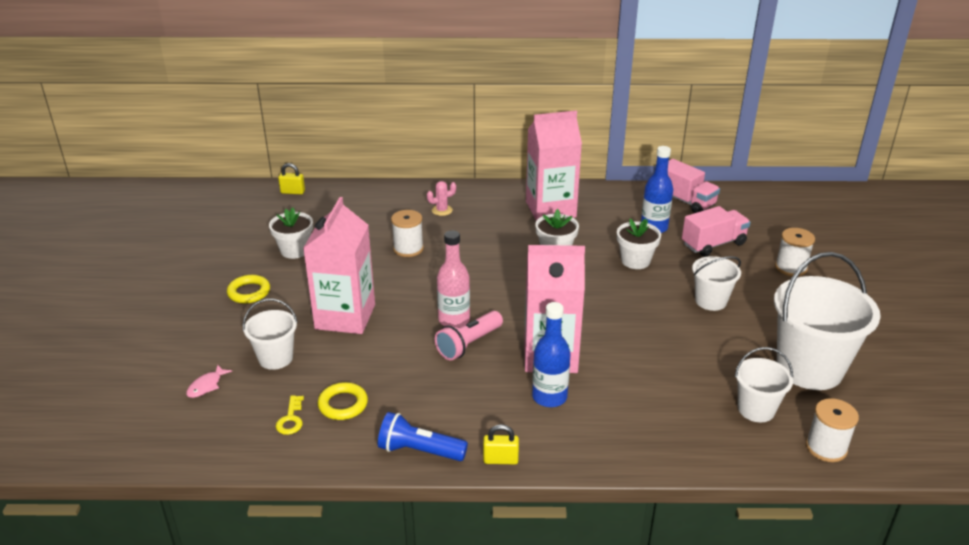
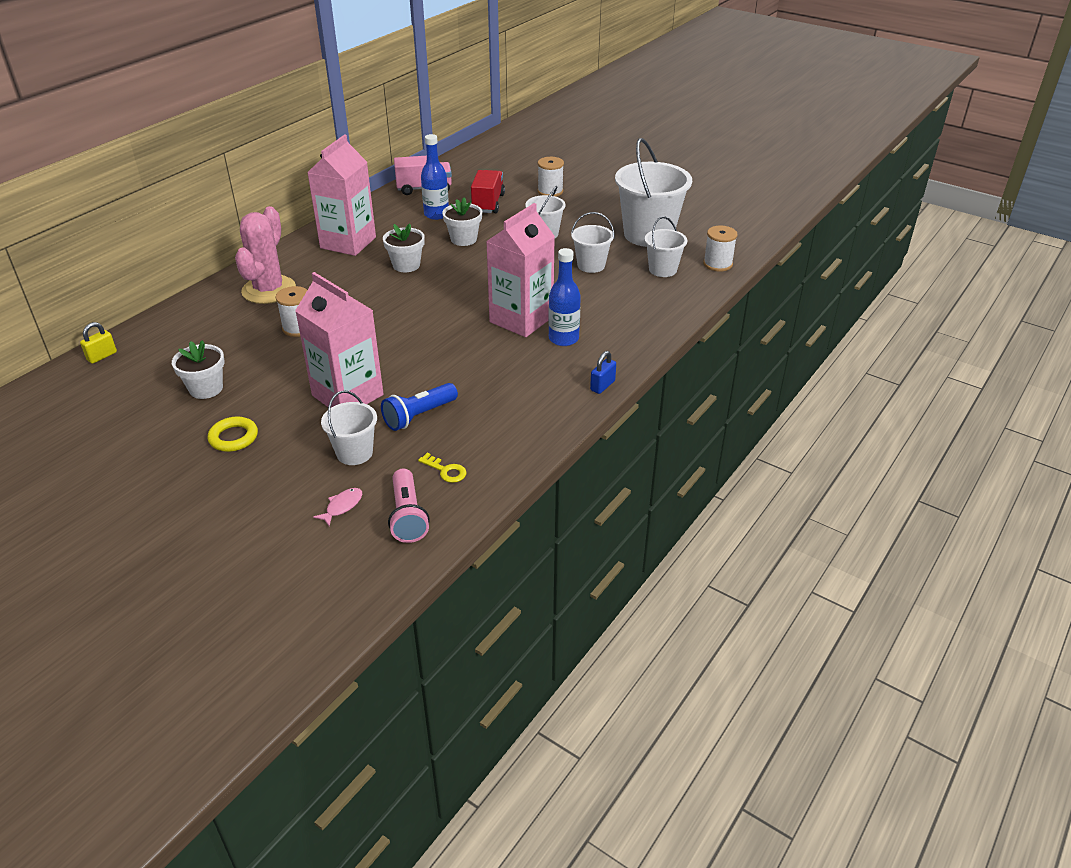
camera: 55 degrees left, 5 degrees up
pink fish [186,365,232,398] -> pink fish turned 120 degrees counterclockwise [313,488,362,526]
yellow ring [318,382,368,420] -> none
blue flashlight [378,412,468,461] -> blue flashlight moved to [381,383,458,431]
pink cactus [427,181,456,216] -> pink cactus [235,206,296,304], size x2.38
pink flashlight [435,311,503,360] -> pink flashlight moved to [388,469,430,543]
pink bottle [437,230,470,328] -> none
yellow padlock [483,424,519,464] -> blue padlock [590,351,616,394]
pink truck [682,206,751,257] -> red truck [471,170,505,213]
none -> white bucket [571,212,614,273]

